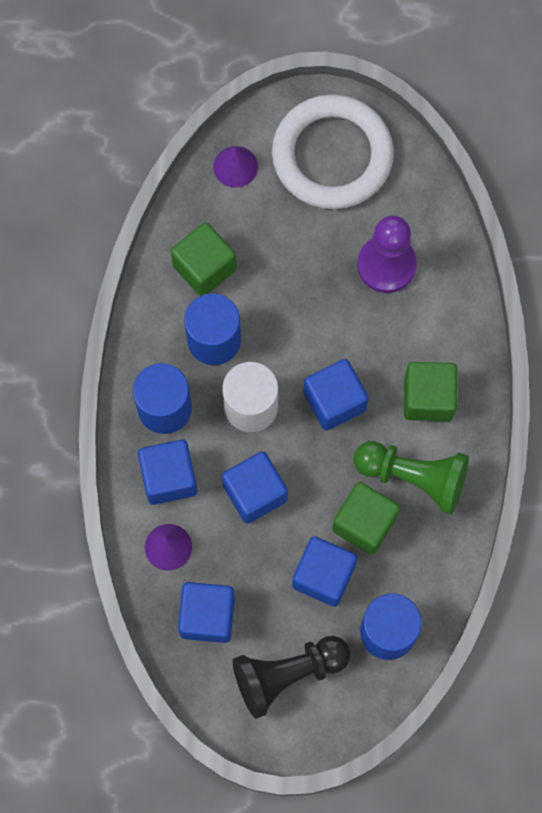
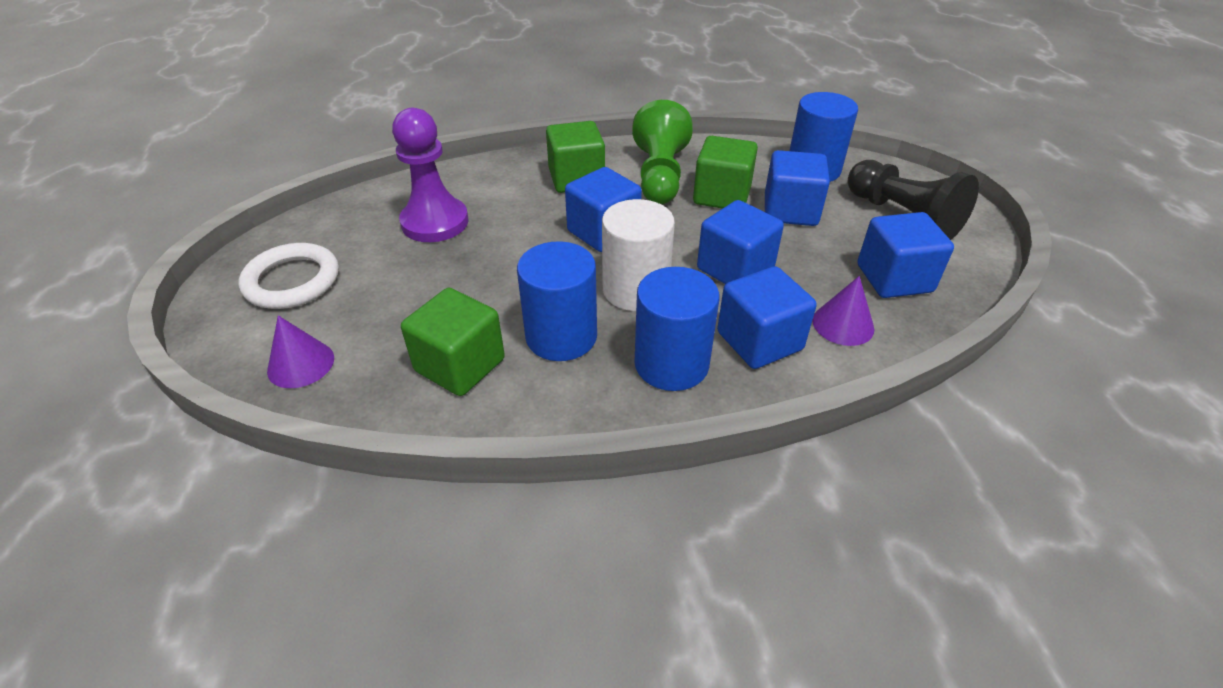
camera: 105 degrees left, 30 degrees down
white ring [272,94,394,209] -> white ring [239,243,339,309], size x0.61

